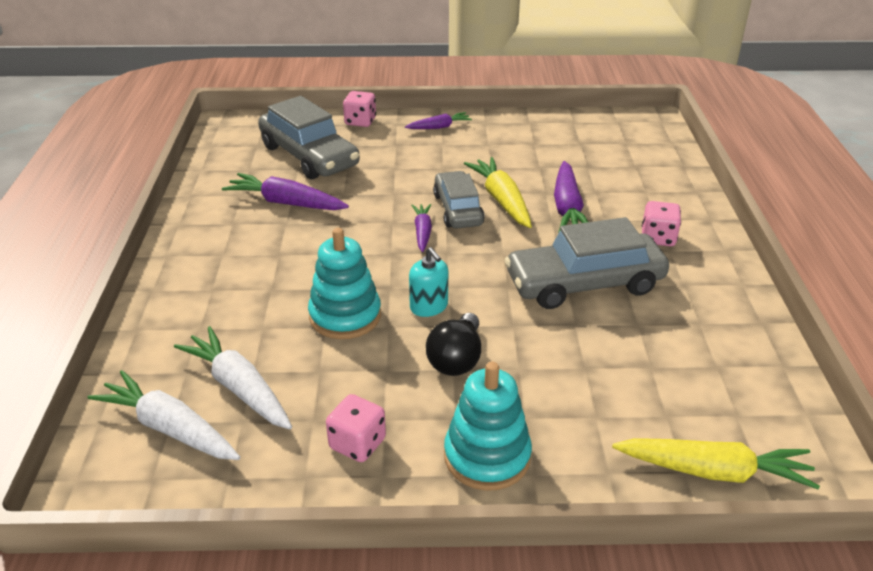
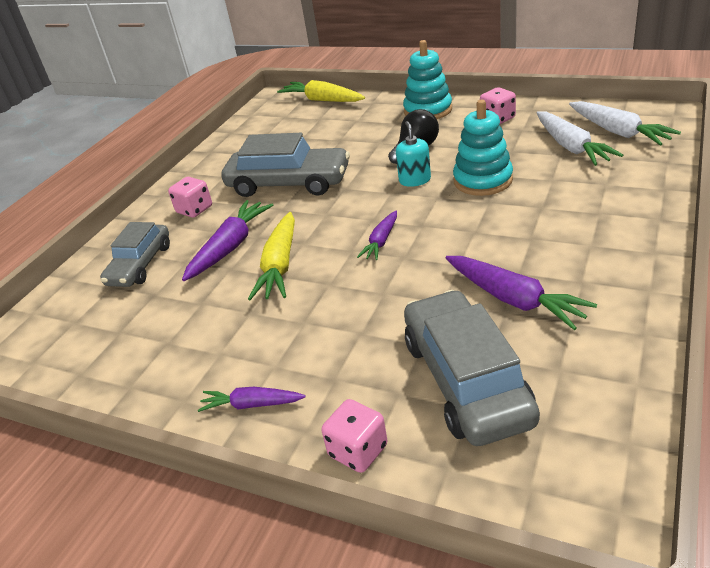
camera: 150 degrees left, 0 degrees up
grey car [433,171,485,229] -> grey car moved to [100,222,170,287]

